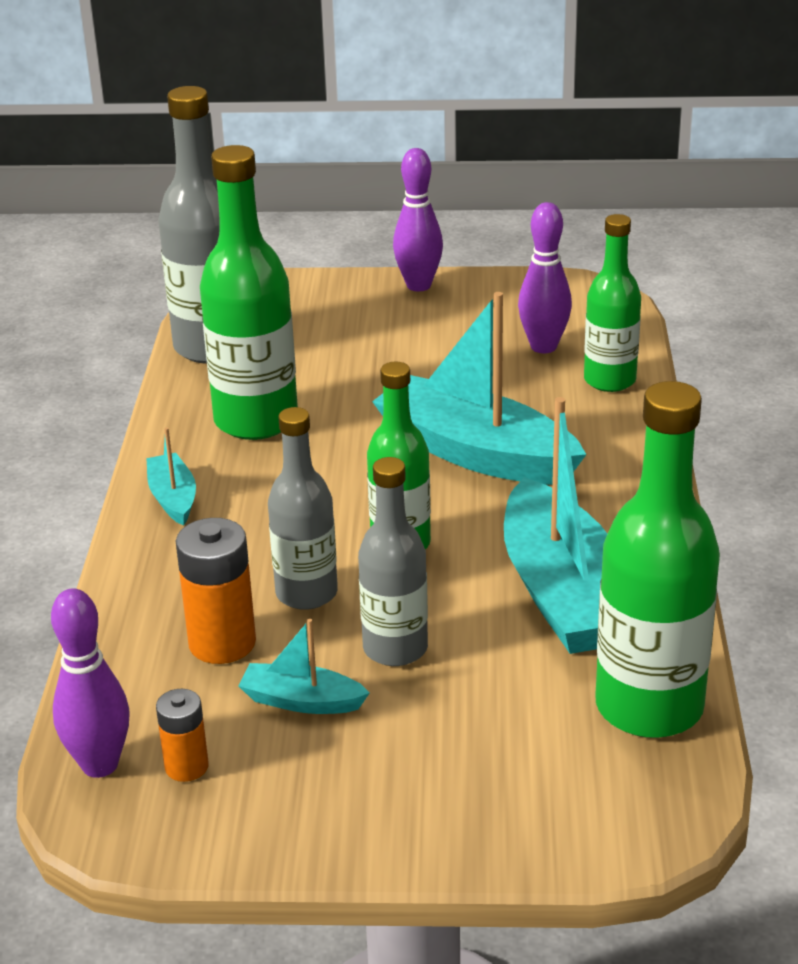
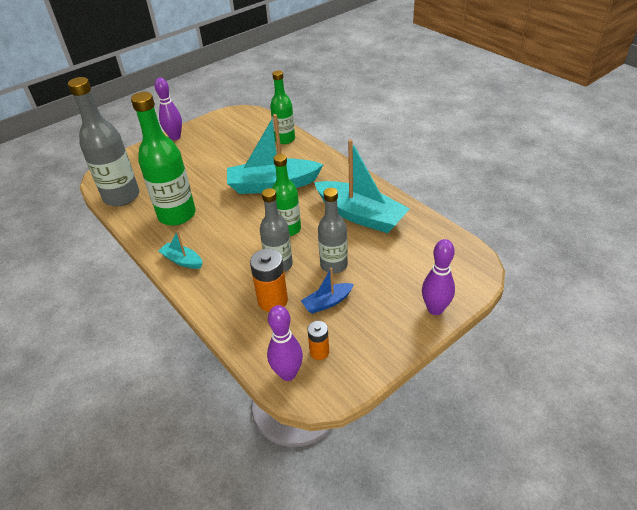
camera: 40 degrees left, 10 degrees up
turquoise boat [239,619,370,714] -> blue boat [301,268,354,314]
purple bowling pin [518,202,572,353] -> purple bowling pin moved to [422,239,455,315]
green bottle [595,381,720,738] -> none

